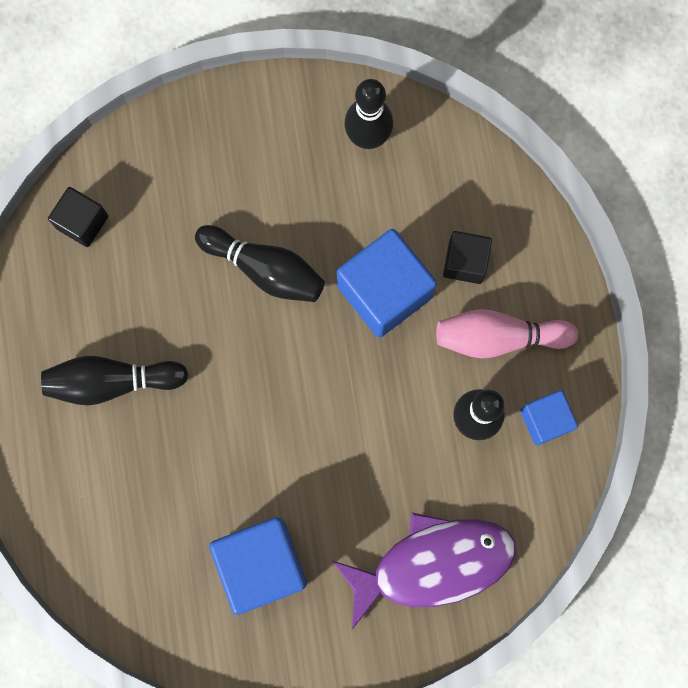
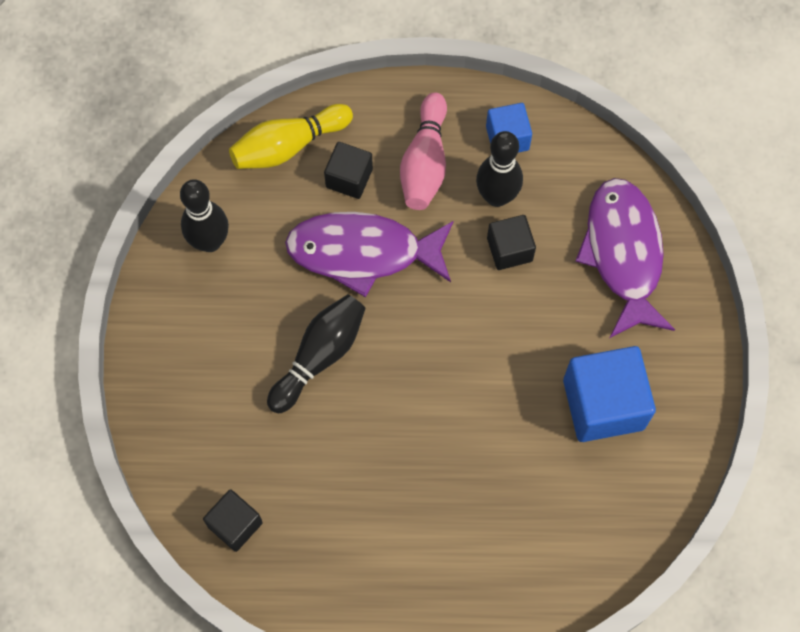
camera: 80 degrees left, 10 degrees down
black bowling pin [41,356,188,405] -> none
blue cube [337,229,437,337] -> purple fish [285,212,453,297]
none -> yellow bowling pin [229,104,353,169]
none -> black cube [487,215,536,270]

